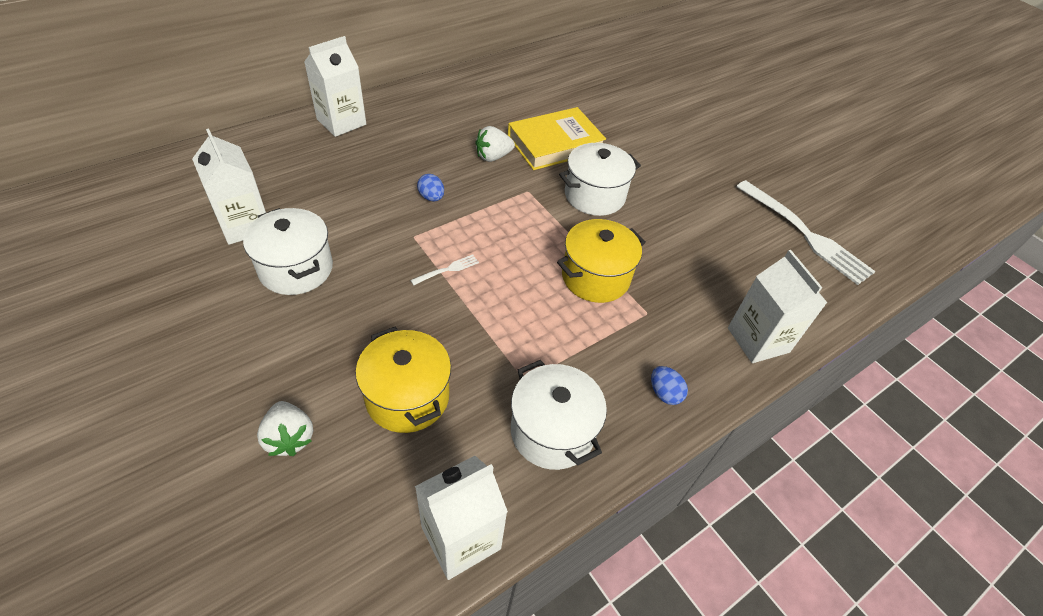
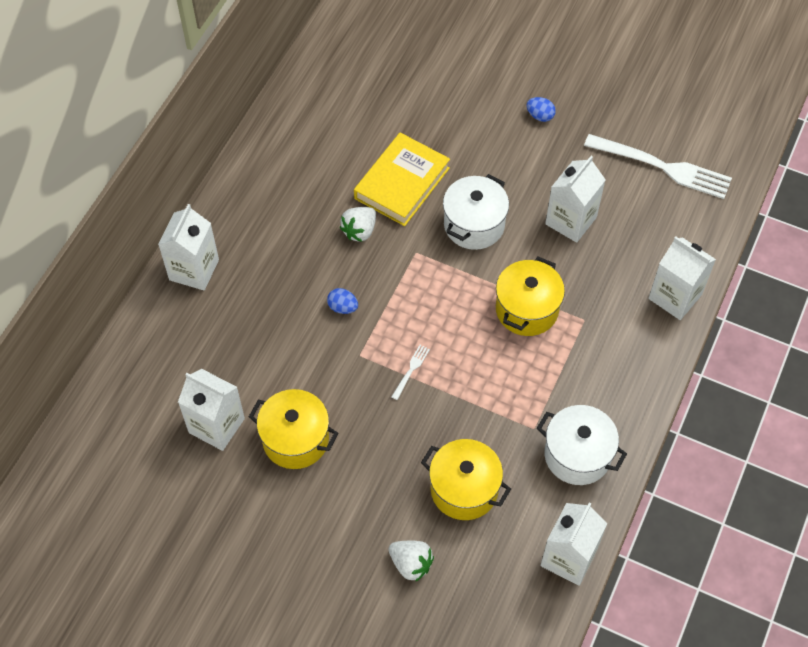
camera: 25 degrees left, 10 degrees up
white pot [243,208,333,295] -> yellow pot [249,389,338,469]
blue egg [651,366,688,405] -> blue egg moved to [526,97,556,122]
none -> white carton [545,156,606,243]

